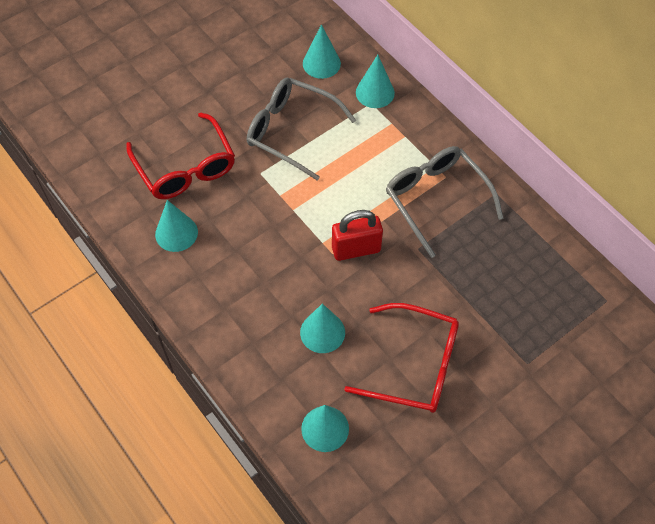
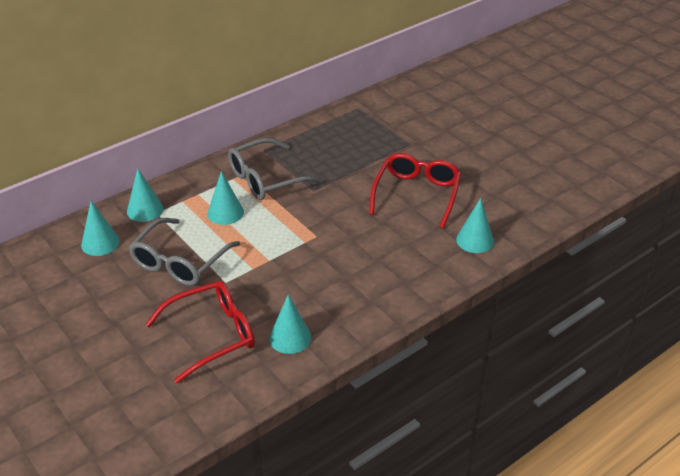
camera: 90 degrees left, 20 degrees down
turquoise cone [300,303,345,353] -> turquoise cone moved to [207,171,244,225]
red padlock [332,210,383,261] -> none

